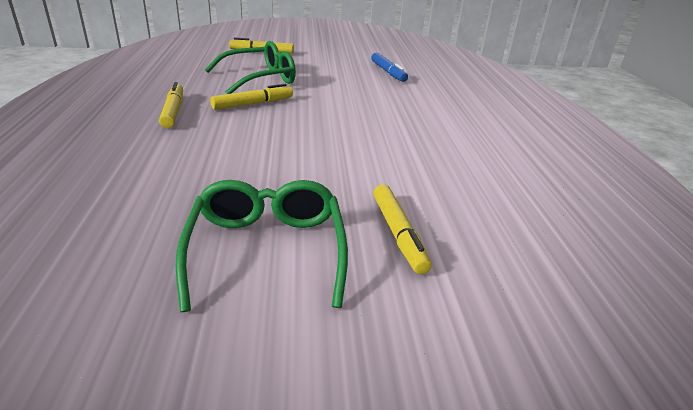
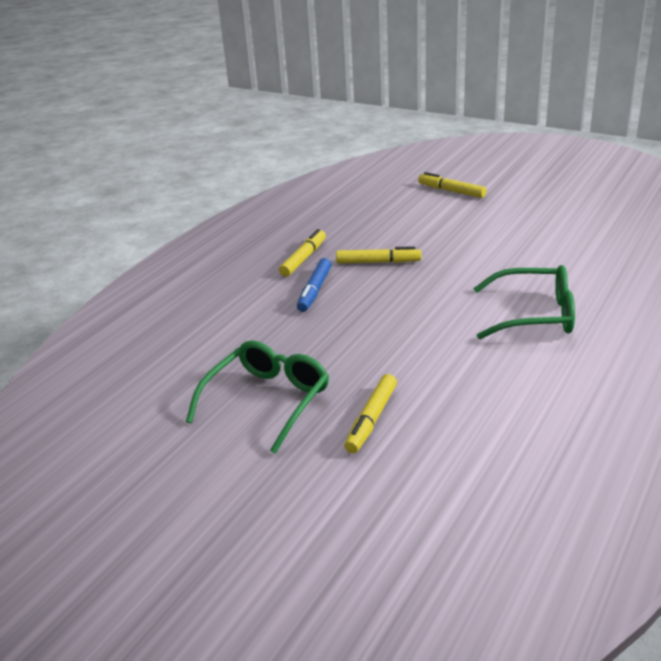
camera: 40 degrees right, 0 degrees up
green glasses [205,41,296,94] -> green glasses moved to [473,265,575,339]
blue marker [371,52,408,82] -> blue marker moved to [297,258,332,312]

